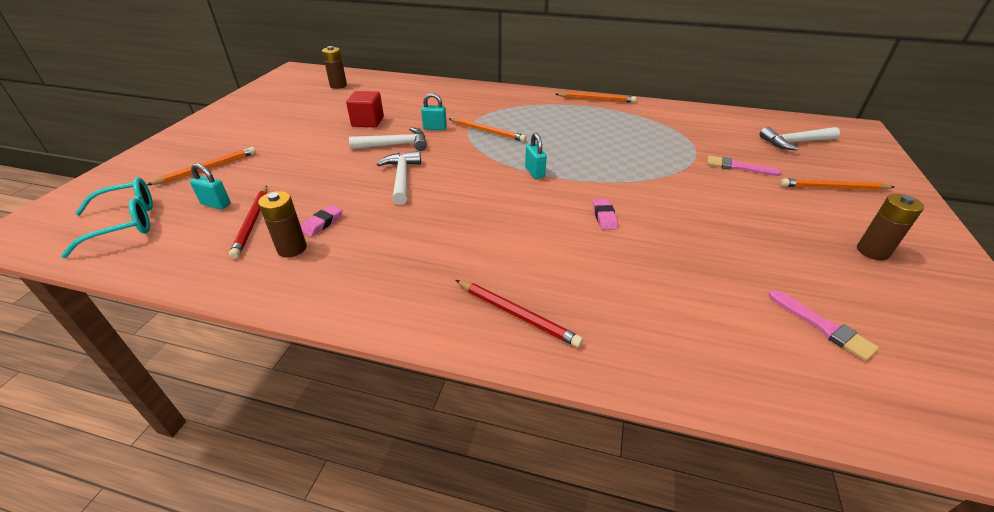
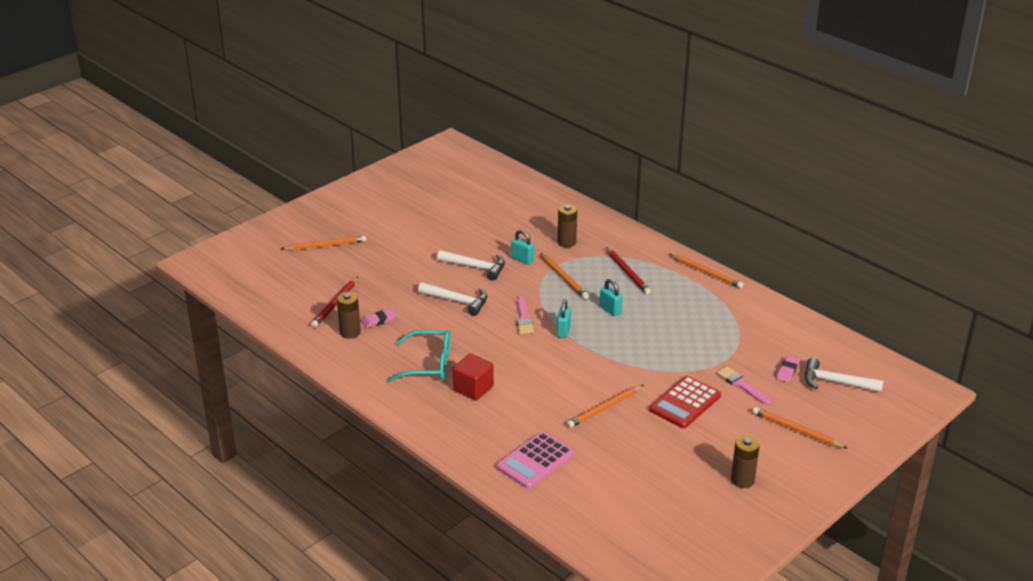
camera: 30 degrees right, 5 degrees down
turquoise glasses [61,177,153,258] -> turquoise glasses moved to [387,330,450,382]
turquoise padlock [190,163,231,209] -> turquoise padlock moved to [600,279,623,316]
brown battery [322,46,347,89] -> brown battery moved to [558,204,577,247]
red cube [346,91,384,128] -> red cube moved to [453,353,494,401]
white hammer [377,151,421,205] -> white hammer turned 90 degrees clockwise [418,282,487,316]
red pencil [456,280,583,347] -> red pencil moved to [606,247,651,294]
pink eraser [593,199,618,230] -> pink eraser moved to [776,355,800,383]
pink brush [768,290,879,361] -> pink brush moved to [517,296,534,334]
none -> pink calculator [496,431,575,489]
none -> orange pencil [566,385,643,428]
none -> red calculator [649,376,721,428]

